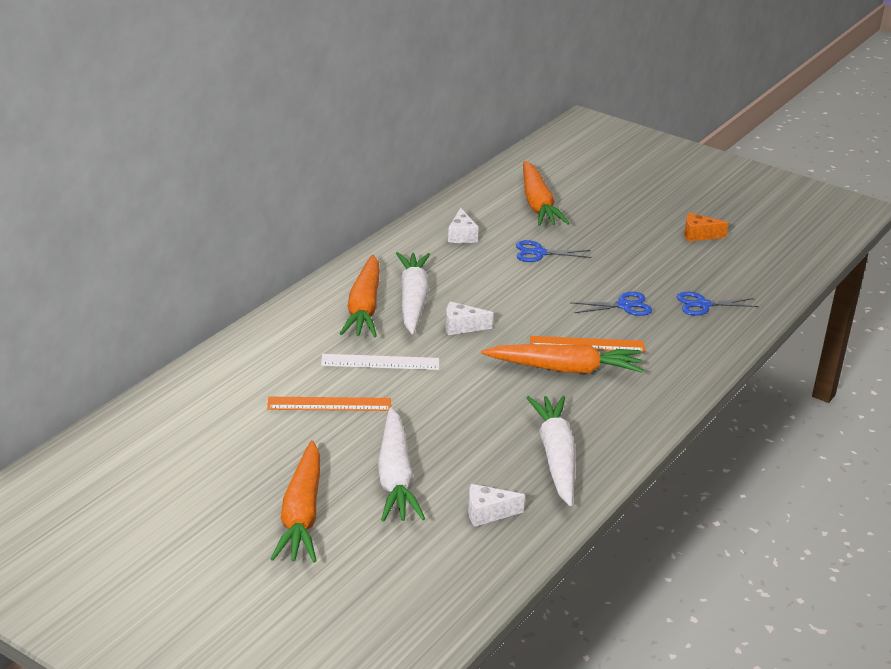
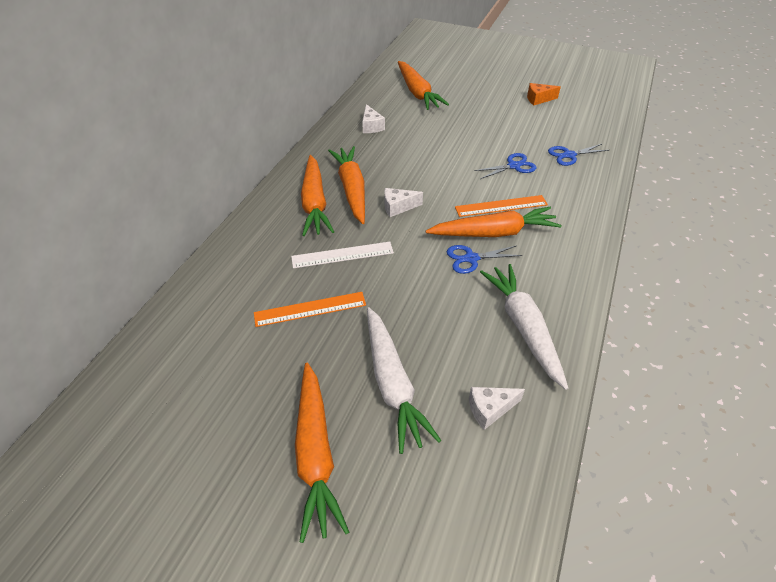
camera: 10 degrees left, 15 degrees up
white carrot [396,252,430,334] -> orange carrot [328,146,365,224]
blue scissors [516,240,592,262] -> blue scissors moved to [447,245,523,274]

